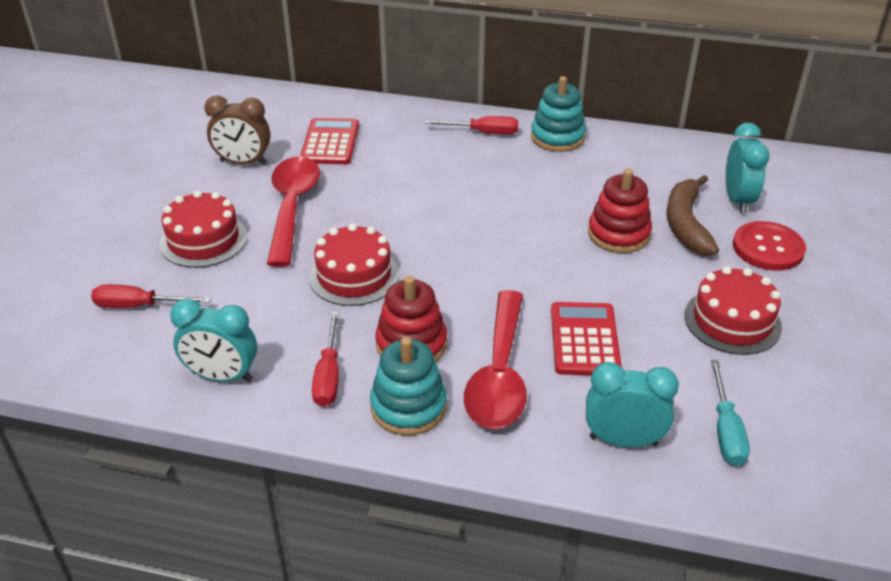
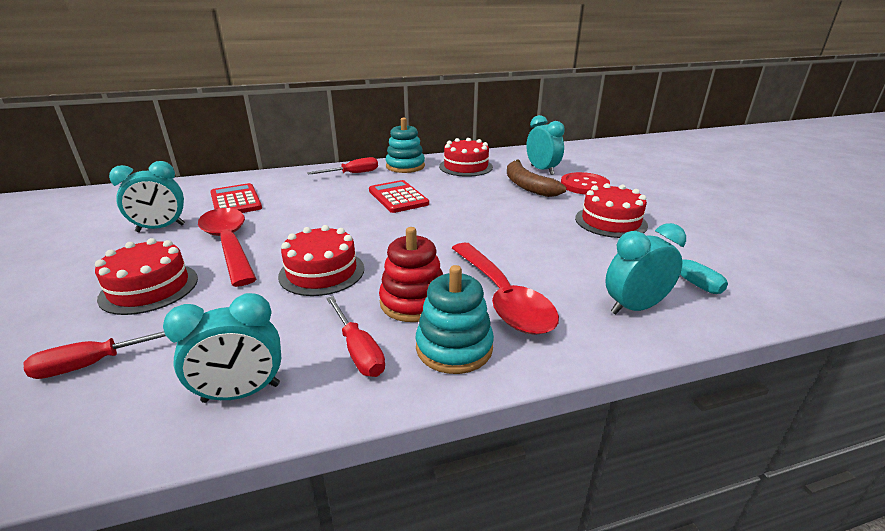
camera: 30 degrees left, 10 degrees down
brown clock [204,95,271,165] -> turquoise clock [109,161,185,232]
red calculator [551,302,622,375] -> red calculator moved to [369,180,429,213]
red stacking toy [588,169,652,253] -> none
none -> red cake [439,138,493,177]

